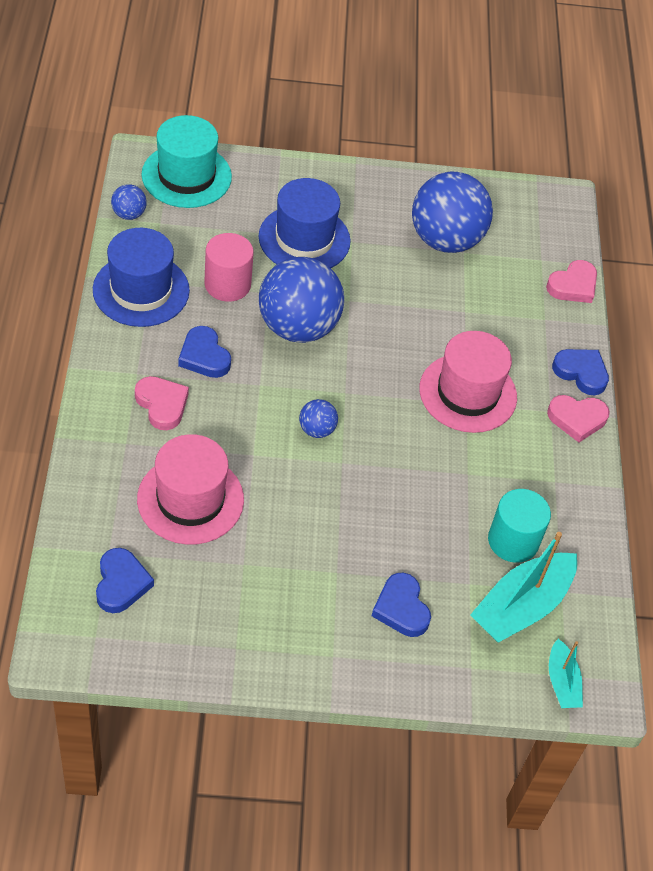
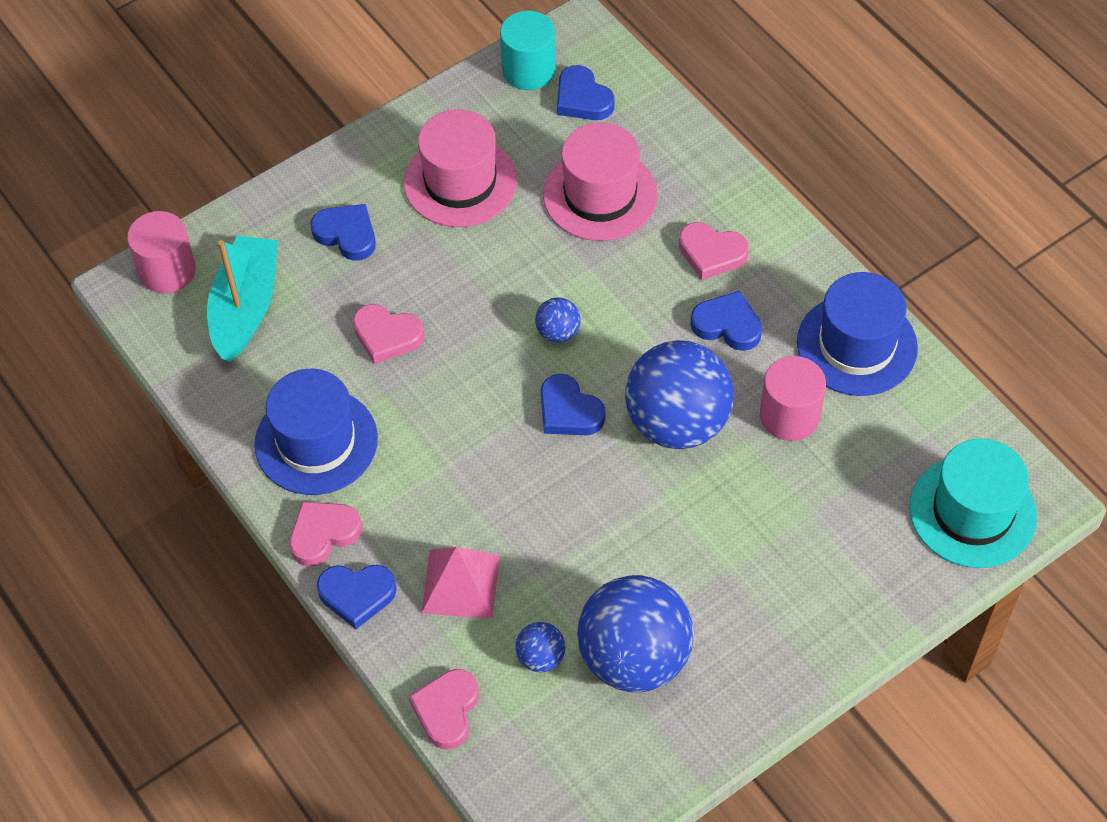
camera: 150 degrees right, 5 degrees up
blue ball [111,184,147,220] -> blue ball moved to [515,622,565,672]
blue hat [259,178,351,268] -> blue hat moved to [254,369,378,495]
pink hat [419,331,517,433] -> pink hat moved to [404,109,517,227]
turquoise cylinder [488,489,551,563] -> turquoise cylinder moved to [500,11,556,90]
turquoise boat [549,639,583,708] -> pink cylinder [127,211,196,293]
none -> pink heart [353,304,424,364]
none -> pink pyramid [421,547,500,619]
none -> blue heart [541,374,606,435]

